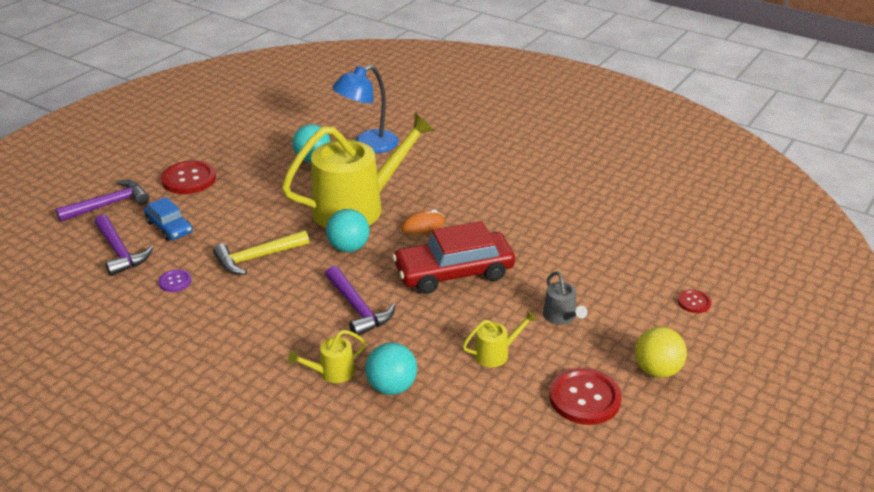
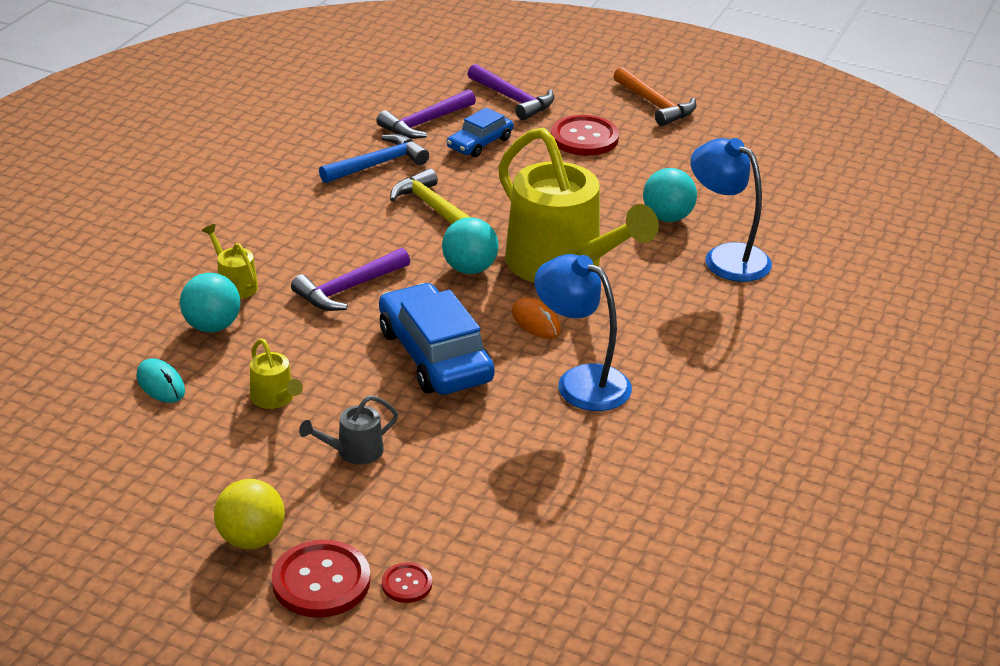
camera: 80 degrees right, 0 degrees up
purple button [158,269,192,292] -> blue hammer [319,134,429,183]
red car [392,221,515,294] -> blue car [379,283,495,395]
red button [549,368,622,425] -> red button moved to [272,540,370,618]
none -> turquoise mouse [137,358,185,403]
none -> blue lamp [534,254,632,411]
none -> orange hammer [613,67,696,126]

